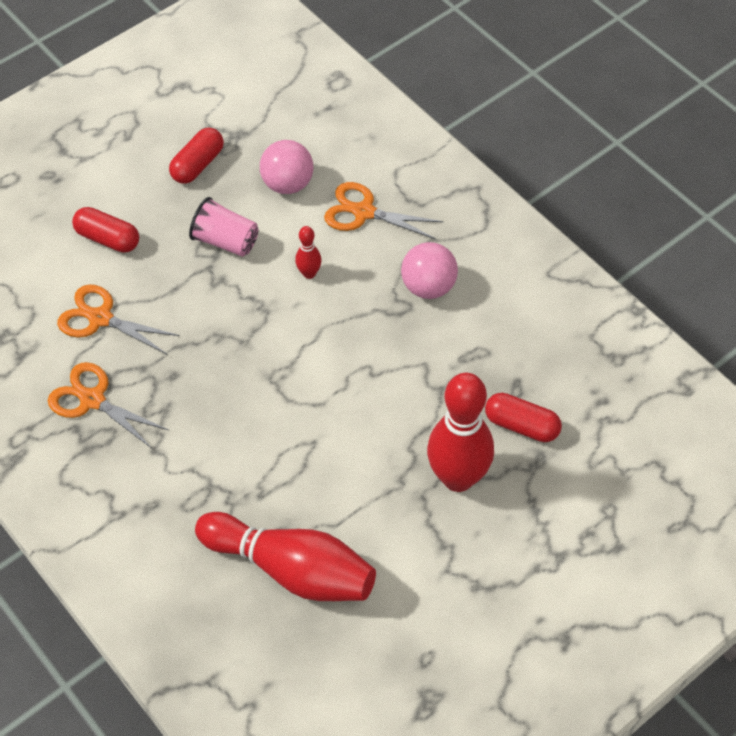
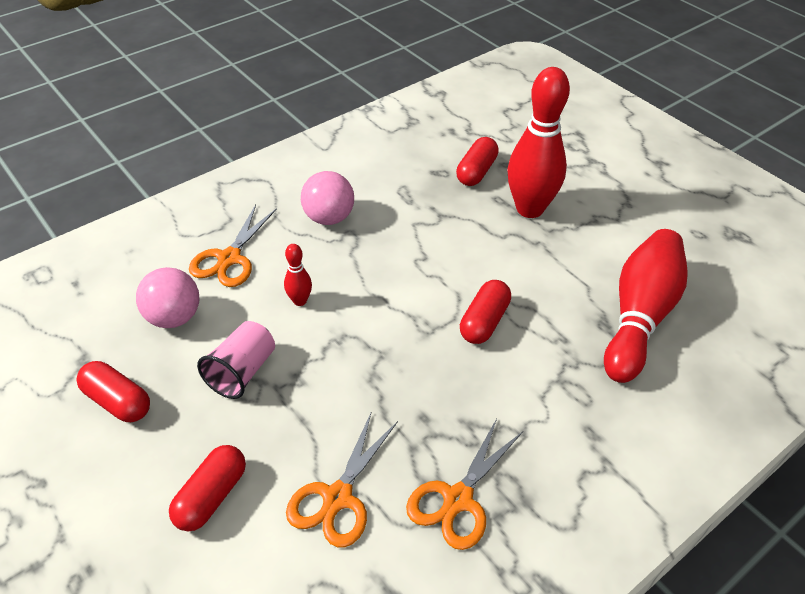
camera: 90 degrees left, 10 degrees down
none -> red capsule [460,280,511,344]

